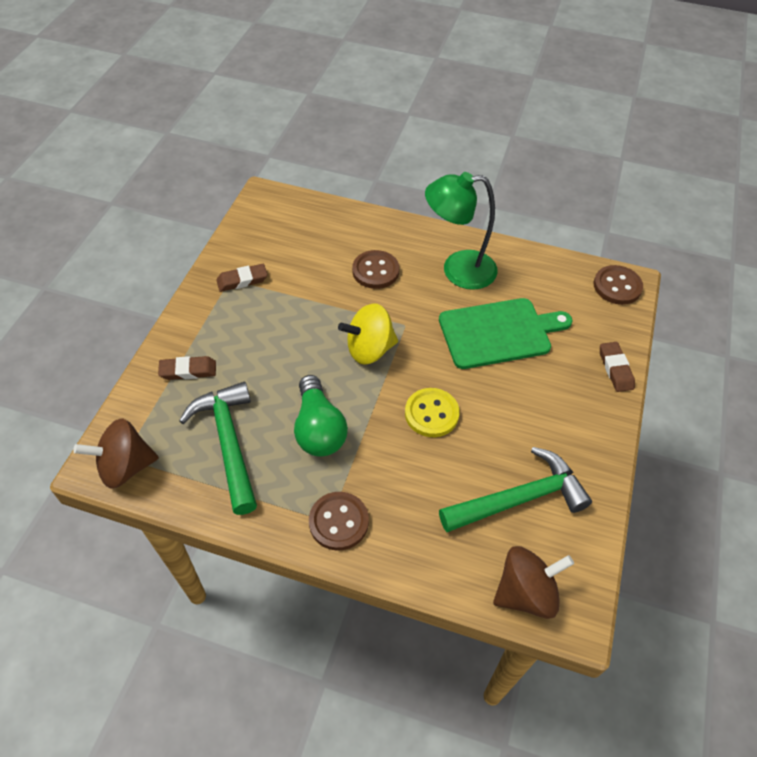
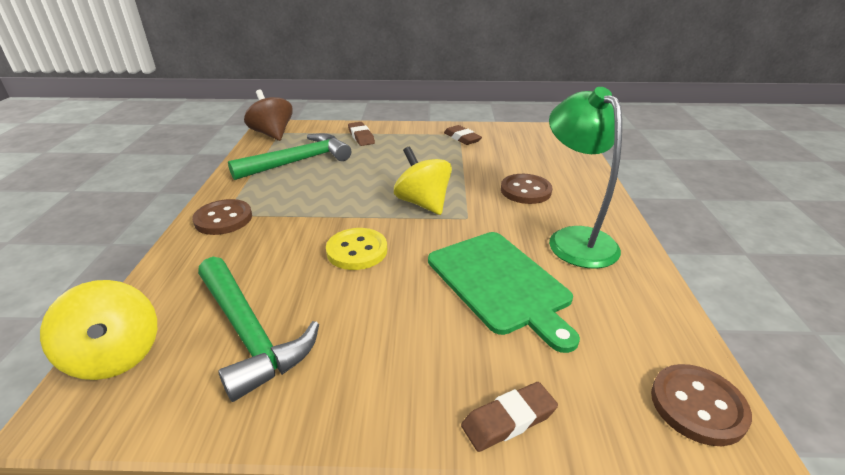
camera: 75 degrees right, 20 degrees down
green light bulb [294,375,348,457] -> none
brown spinning top [493,546,574,619] -> yellow spinning top [40,280,157,380]

